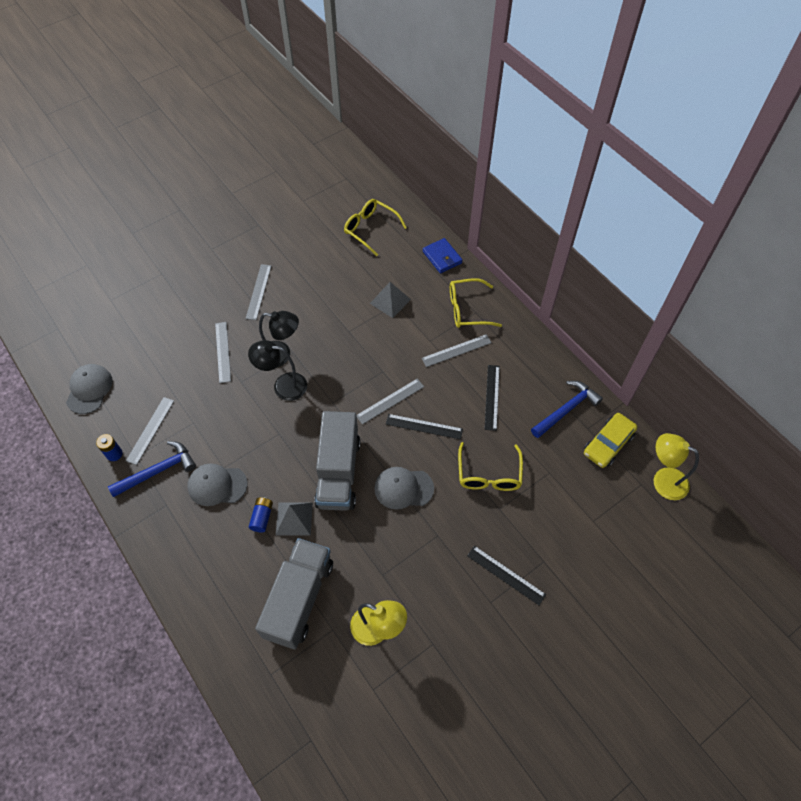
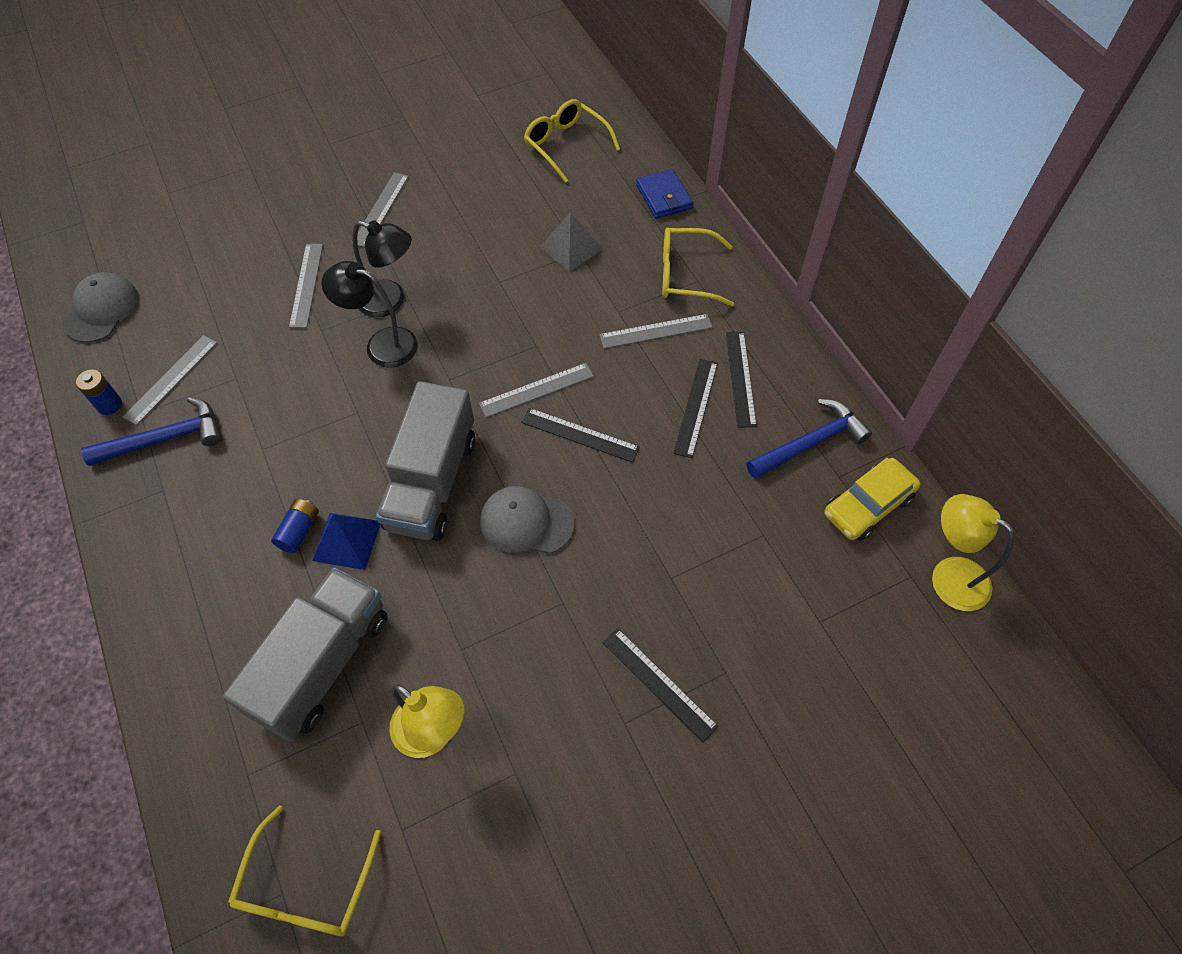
camera: 10 degrees right, 0 degrees up
grey cap [187,464,248,506] -> none
grey pyramid [276,502,313,536] -> blue pyramid [312,513,380,570]
yellow glasses [458,442,523,491] -> yellow glasses moved to [228,805,381,936]
none -> black ruler [726,332,757,428]

